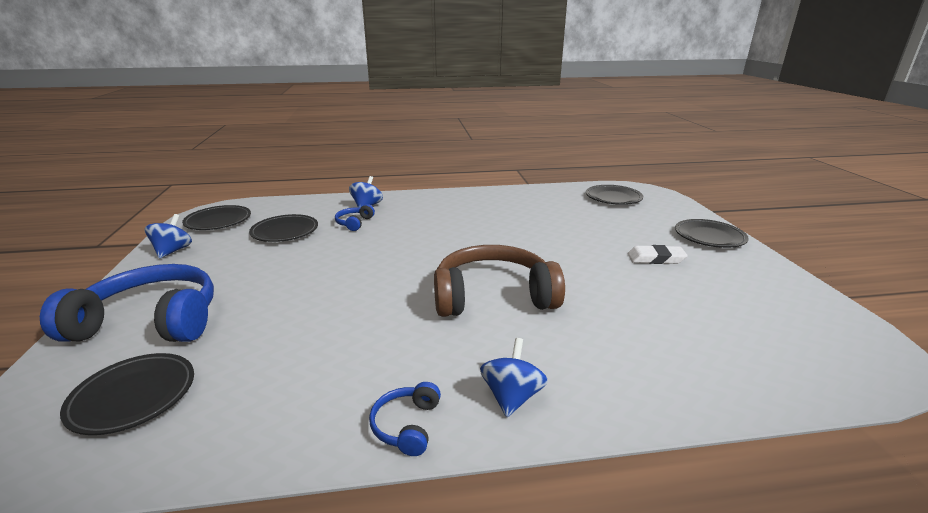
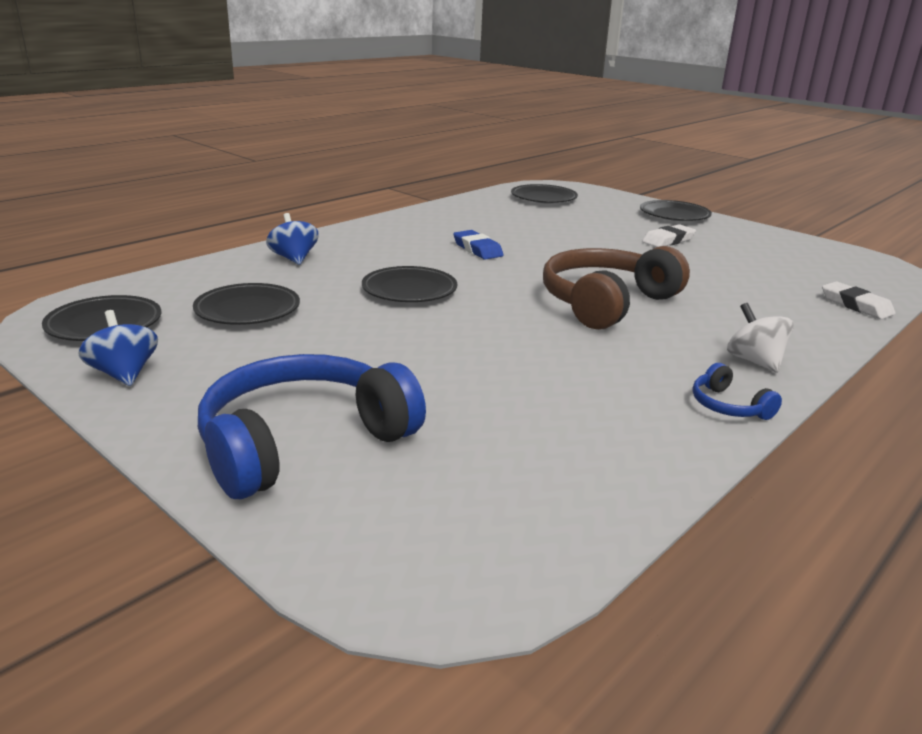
camera: 40 degrees left, 0 degrees up
black plate [60,353,194,435] -> black plate moved to [362,266,457,302]
blue headphones [335,204,375,231] -> none
blue spinning top [480,338,548,417] -> white spinning top [727,303,794,373]
none -> blue eraser [453,230,503,260]
none -> white eraser [822,281,896,319]

